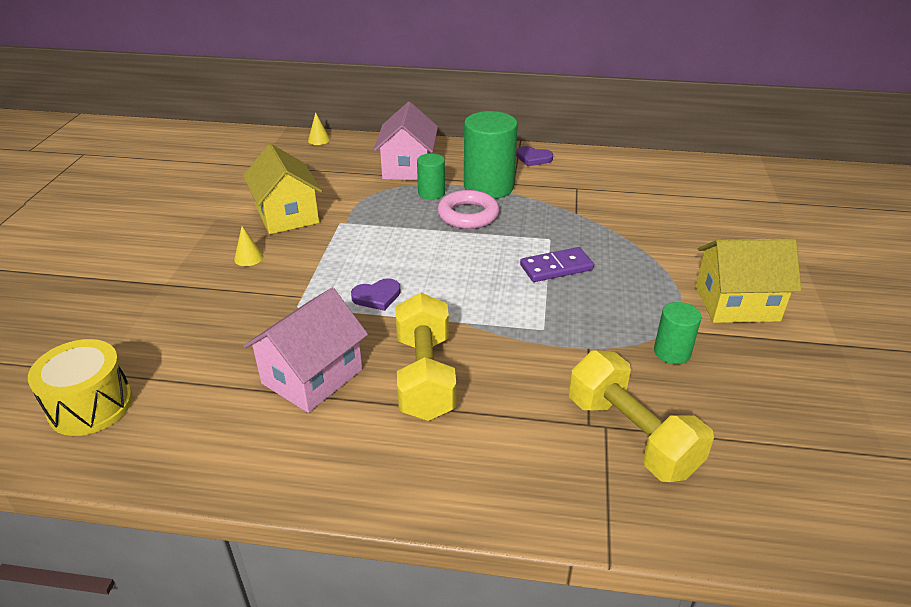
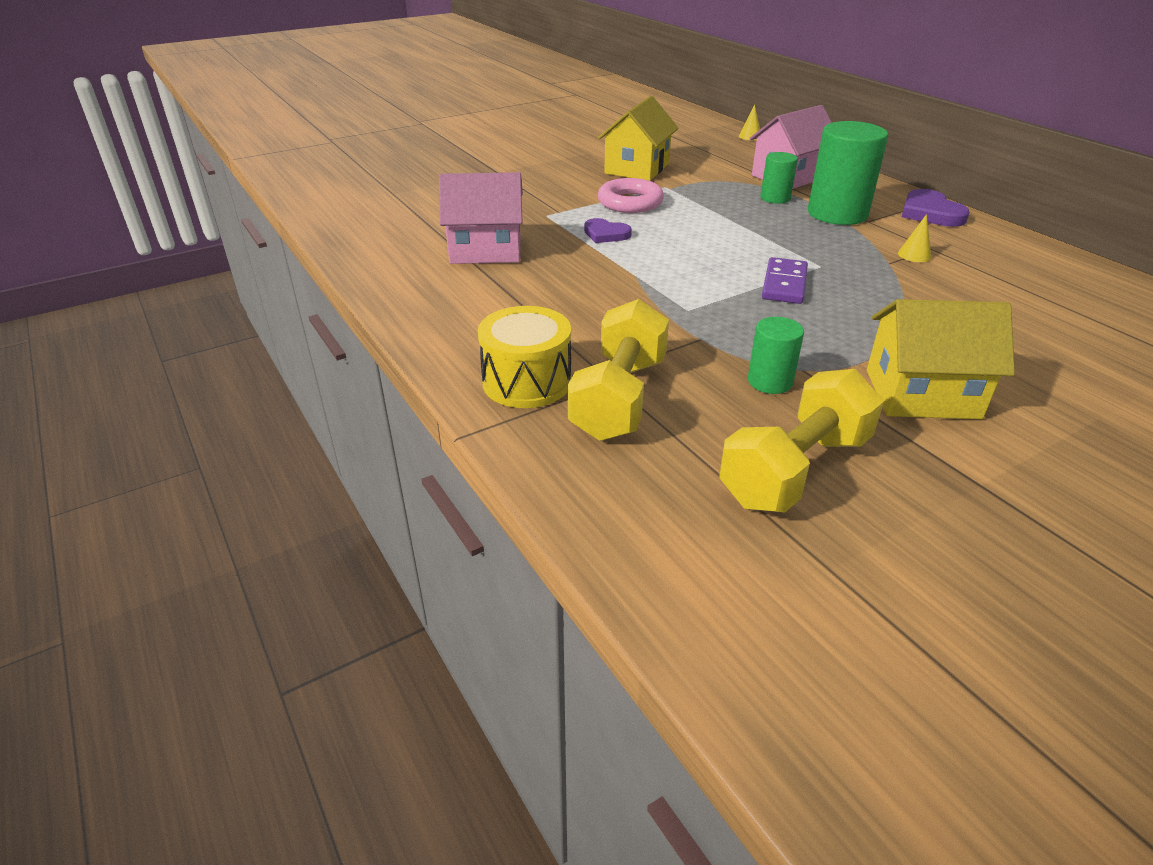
camera: 50 degrees right, 0 degrees up
yellow drum [28,339,133,436] -> yellow drum moved to [478,306,571,408]
yellow cone [234,226,263,266] -> yellow cone moved to [898,214,931,262]
yellow dumbbell [395,293,456,421] -> yellow dumbbell moved to [720,369,884,512]
pink ring [437,190,499,229] -> pink ring moved to [598,178,664,213]
purple heart [516,146,553,166] -> purple heart [902,189,970,227], size x1.51
purple domino [520,247,594,282] -> purple domino turned 75 degrees clockwise [762,257,808,304]
yellow house [695,238,802,323] -> yellow house turned 45 degrees counterclockwise [867,299,1015,419]

